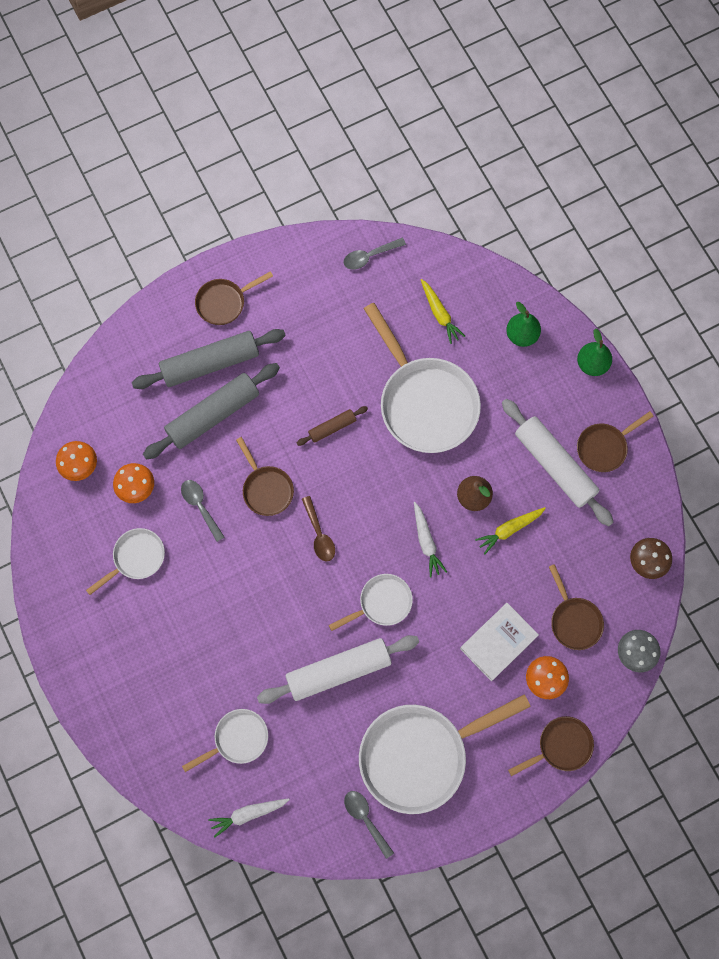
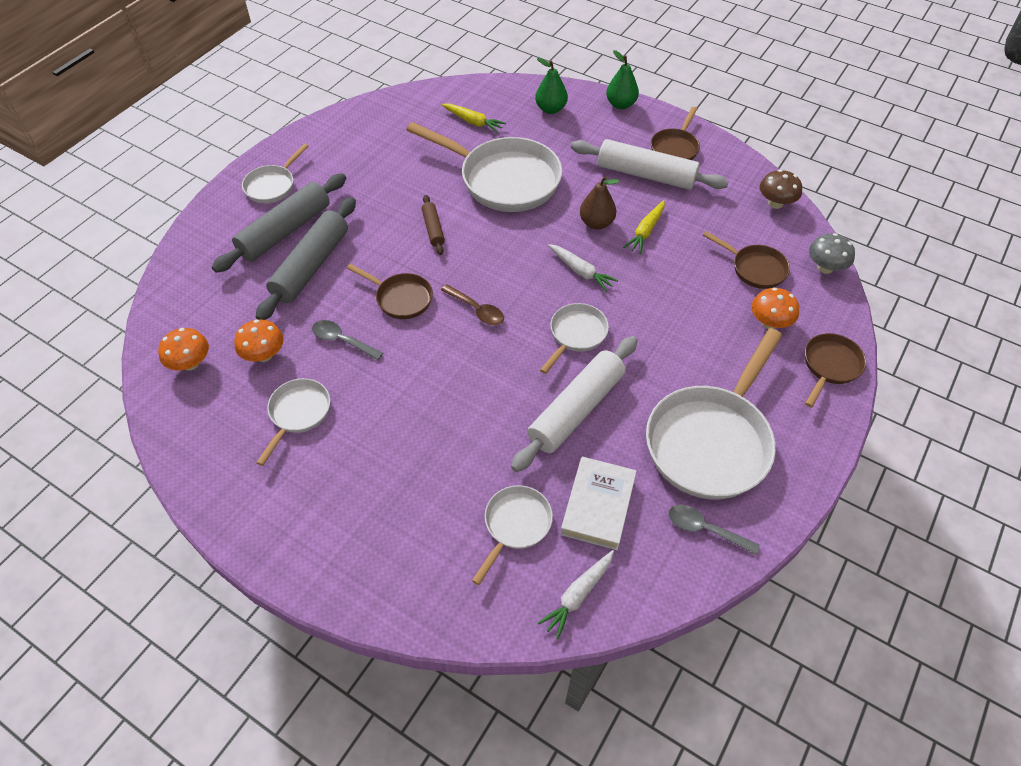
camera: 30 degrees left, 20 degrees down
brown pan [195,271,273,325] -> white pan [242,144,309,203]
brown rolling pin [297,406,368,446] -> brown rolling pin turned 45 degrees counterclockwise [422,195,445,255]
grey spoon [343,238,406,270] -> none
white book [460,603,539,681] -> white book moved to [561,457,637,550]

